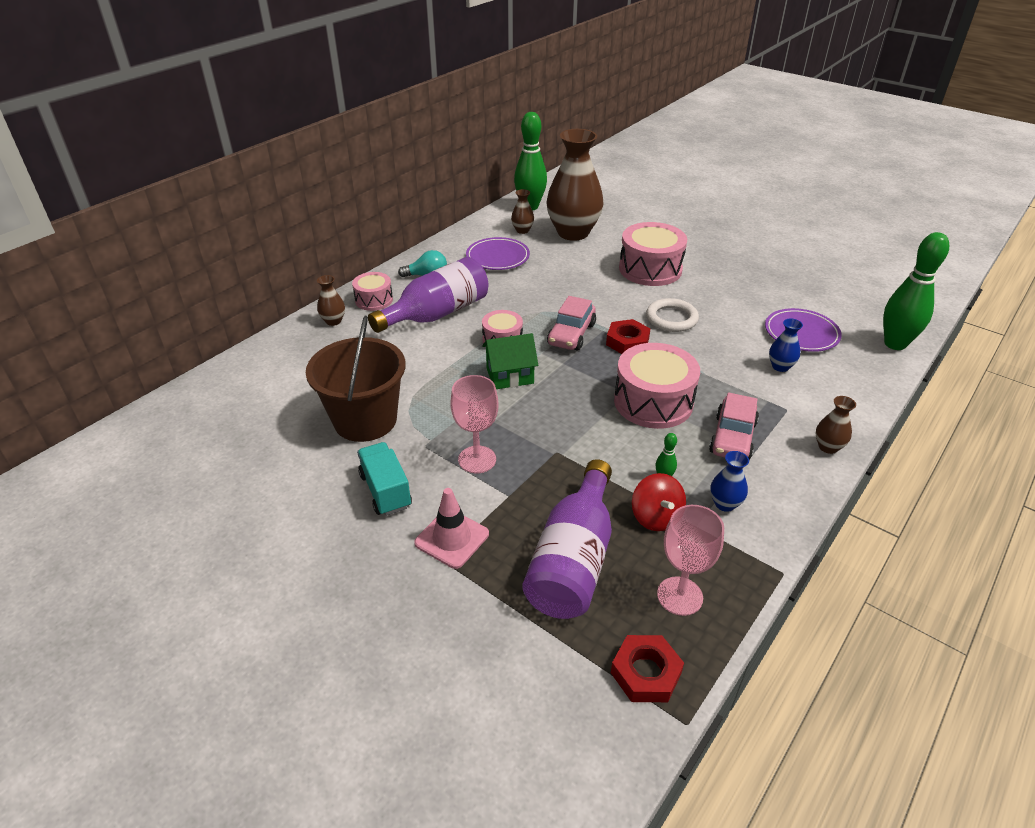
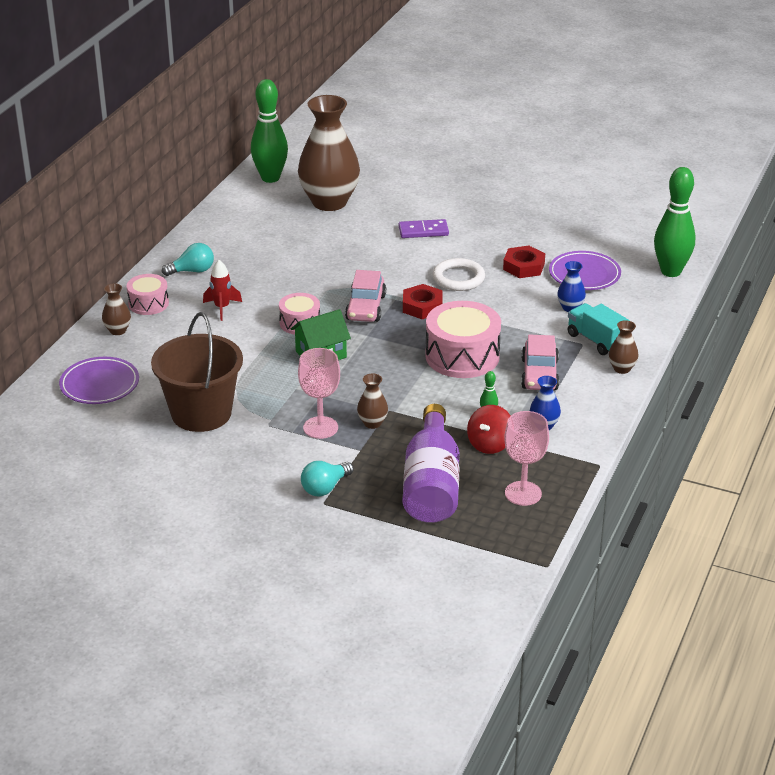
camera: 15 degrees left, 5 degrees down
turquoise truck [357,442,412,516] -> turquoise truck moved to [568,303,630,355]
purple bottle [368,257,488,333] -> red rocket [203,260,242,321]
pink traffic cone [414,488,489,569] -> turquoise light bulb [301,461,354,496]
purple plate [466,237,530,270] -> purple plate moved to [59,357,139,404]
brown vase [511,189,534,234] -> brown vase moved to [357,374,388,429]
red nut [611,635,684,702] -> red nut moved to [503,246,545,278]
pink drum [619,222,687,286] -> purple domino [399,219,449,238]
red spinning top [632,473,686,531] -> red spinning top turned 60 degrees clockwise [467,405,511,454]

